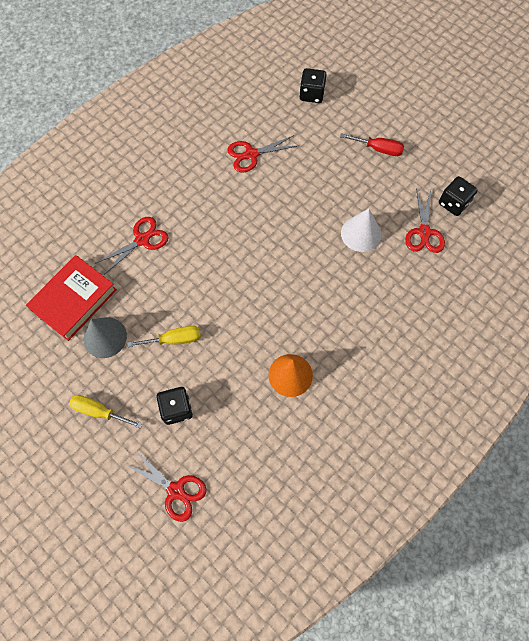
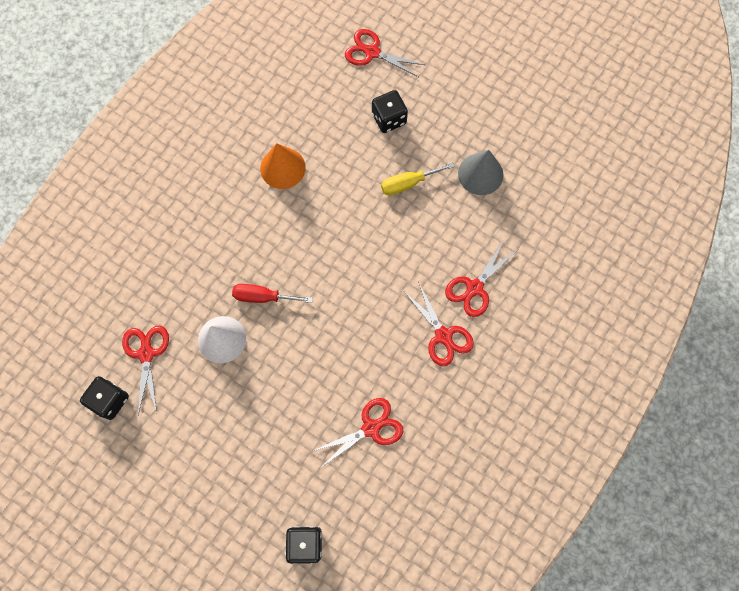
camera: 170 degrees right, 5 degrees up
red book [26,255,117,341] -> none
yellow screwdriver [69,395,142,428] -> none
red screwdriver [340,133,404,156] -> red screwdriver moved to [232,284,313,303]
none -> red scissors [405,282,474,366]

